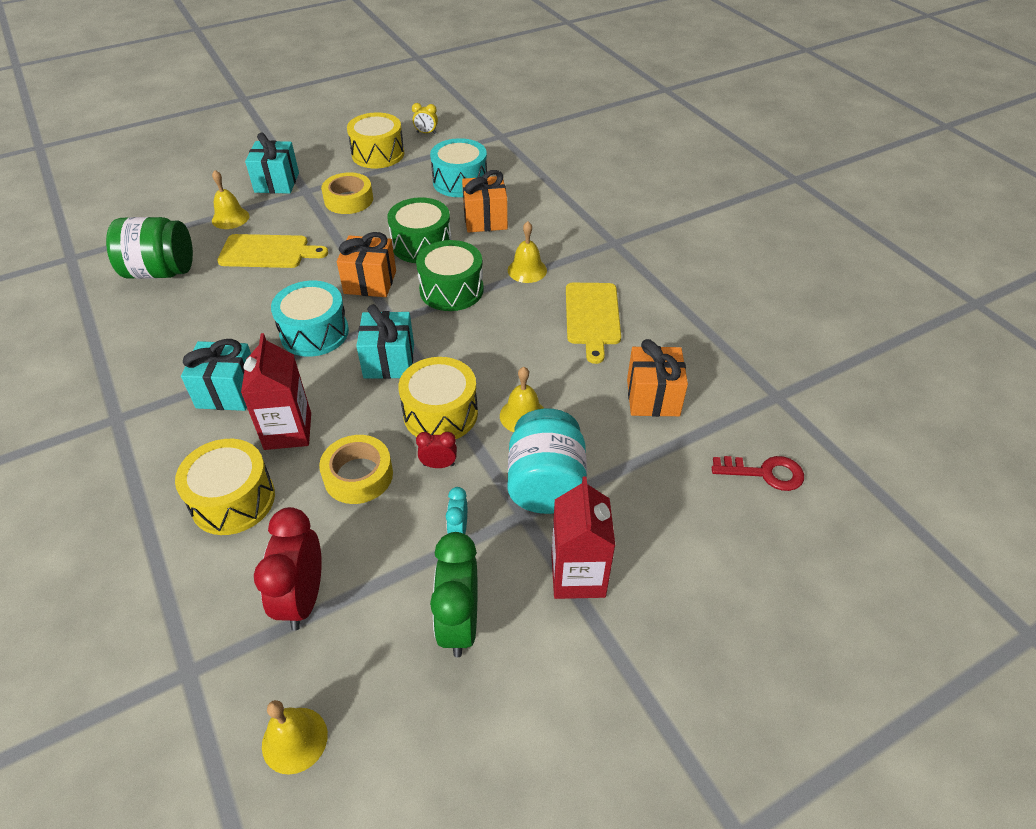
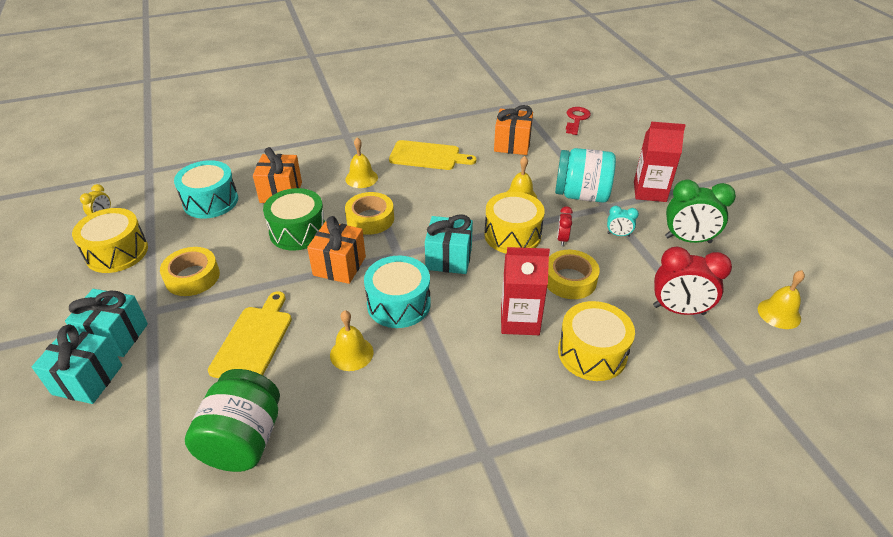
camera: 80 degrees left, 5 degrees down
turquoise gift [181,339,251,411] -> turquoise gift moved to [32,324,122,404]
yellow bell [212,170,249,229] -> yellow bell moved to [330,310,373,371]
green drum [416,240,484,311] -> yellow tape [345,192,394,235]

